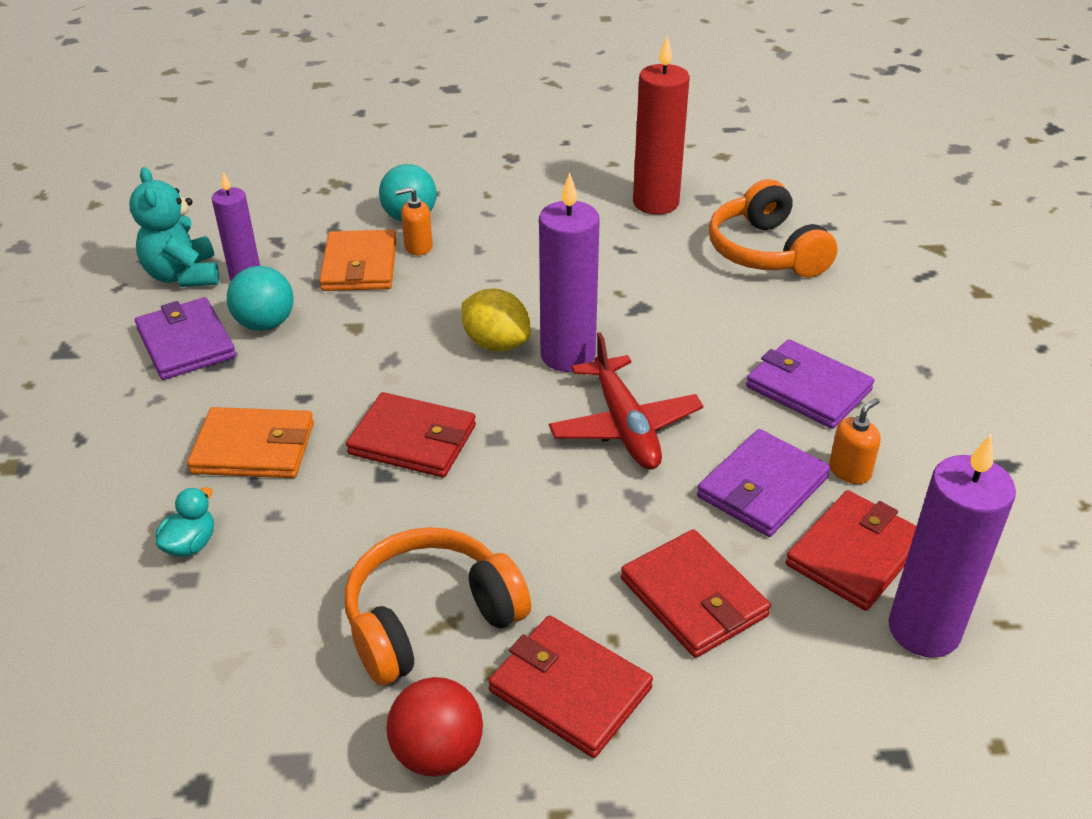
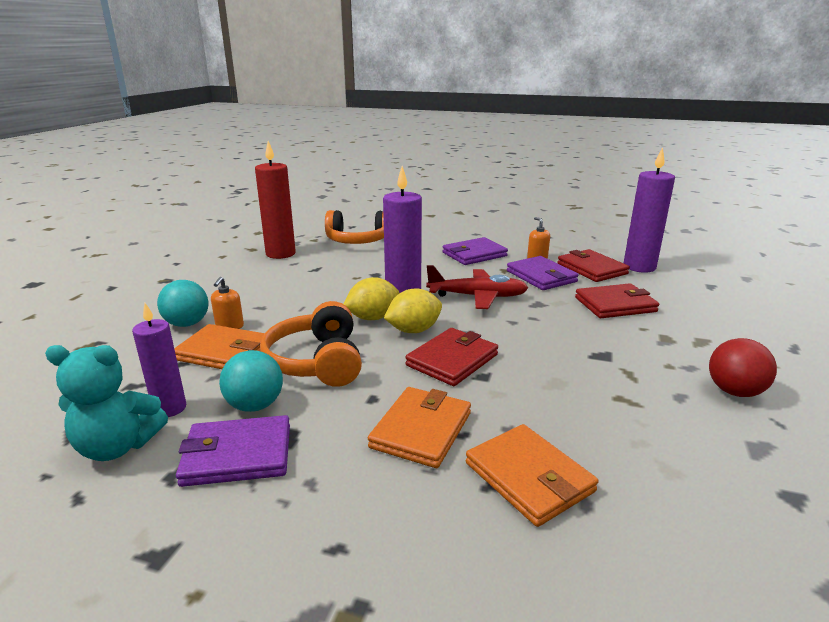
camera: 70 degrees left, 15 degrees down
turquoise duck [156,487,214,557] -> orange wallet [466,424,599,527]
orange headphones [345,527,531,685] -> orange headphones moved to [260,301,362,387]
red wallet [488,615,653,758] -> none
none -> yellow lemon [384,288,442,333]

